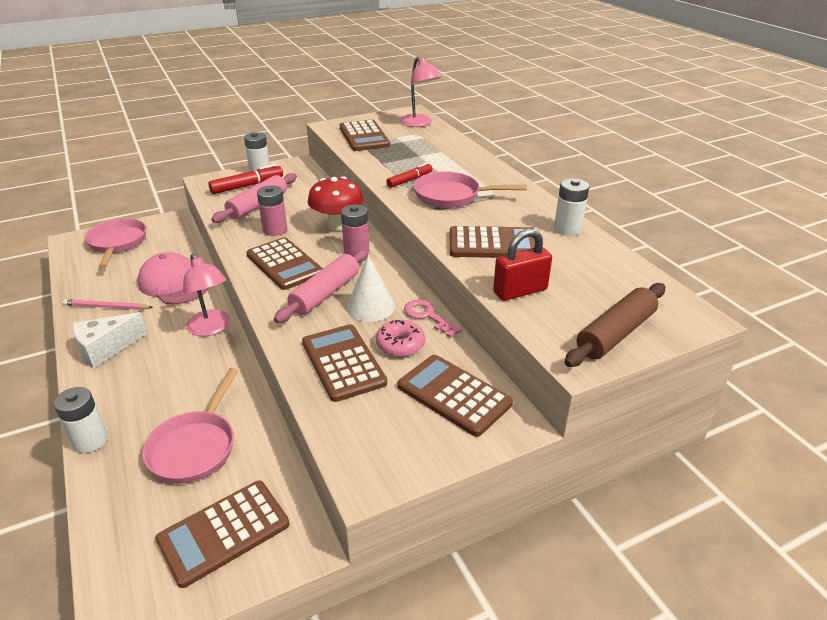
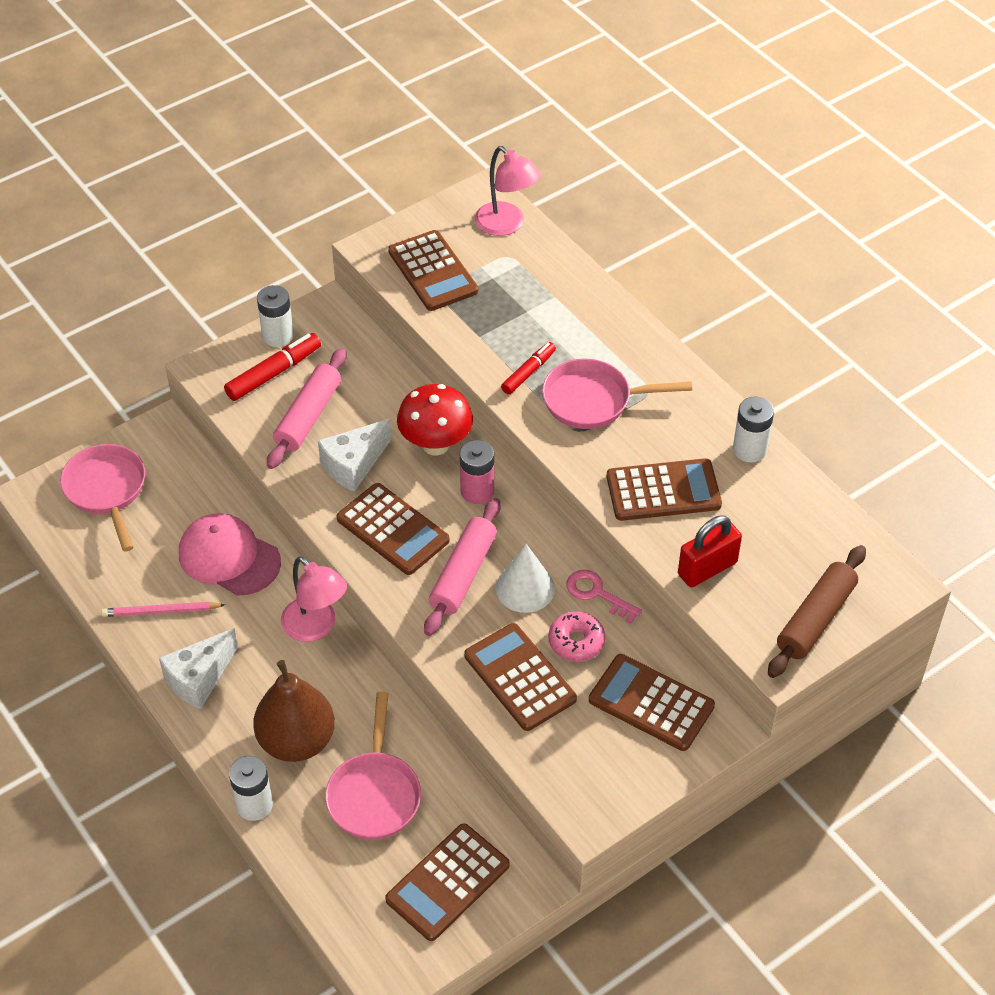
camera: 10 degrees left, 15 degrees up
pink battery [257,185,287,236] -> white cheese [318,419,391,492]
none -> brown pear [253,660,335,762]

